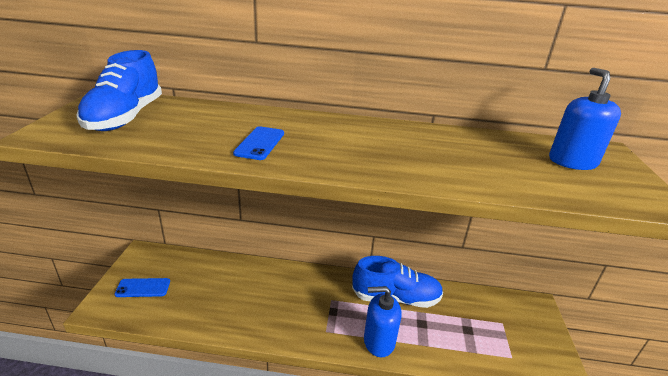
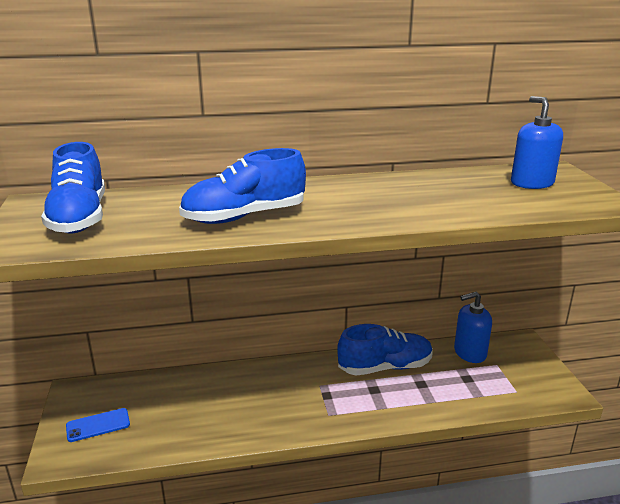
camera: 15 degrees left, 5 degrees down
blue phone [233,126,284,160] -> blue shoe [179,148,306,224]
blue soap dispenser [364,286,401,357] -> blue soap dispenser moved to [454,292,492,363]

